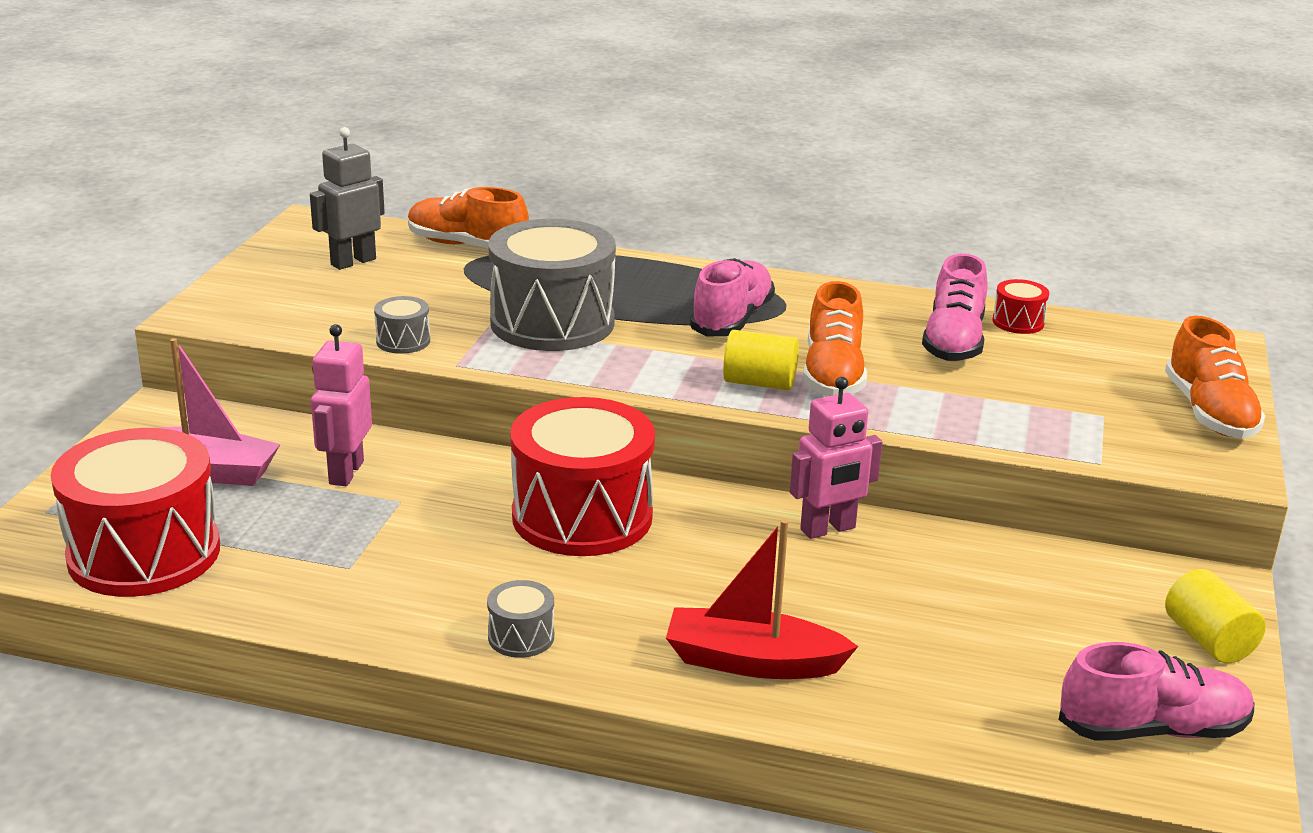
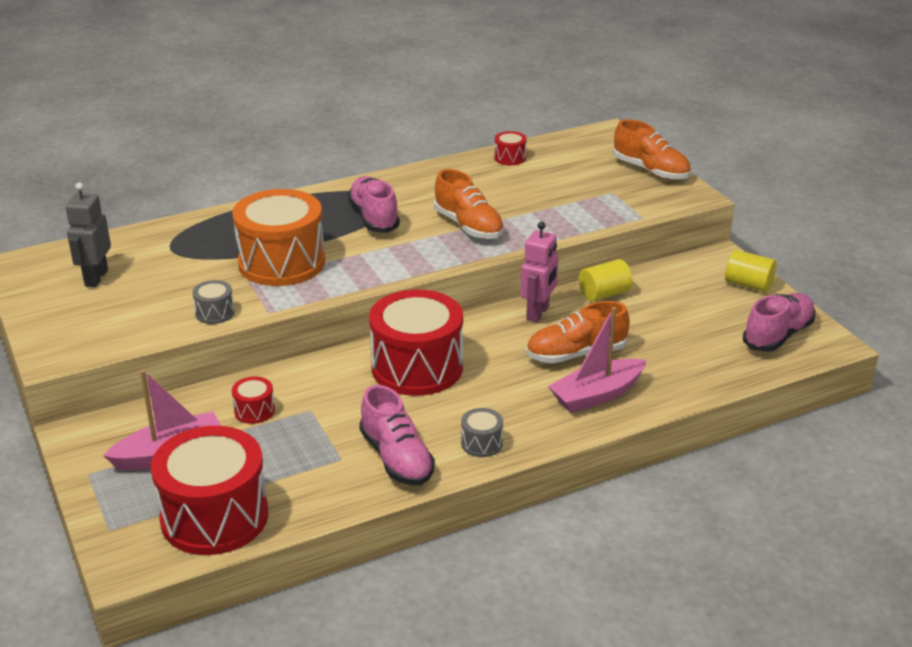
camera: 40 degrees left, 5 degrees up
pink robot [311,324,372,486] -> red drum [232,377,275,424]
orange shoe [408,187,529,249] -> orange shoe moved to [526,301,630,363]
grey drum [489,219,616,351] -> orange drum [232,189,325,286]
red boat [666,519,858,679] -> pink boat [548,307,647,413]
yellow cylinder [723,330,799,390] -> yellow cylinder moved to [579,259,632,302]
pink shoe [922,254,988,361] -> pink shoe moved to [359,385,435,485]

